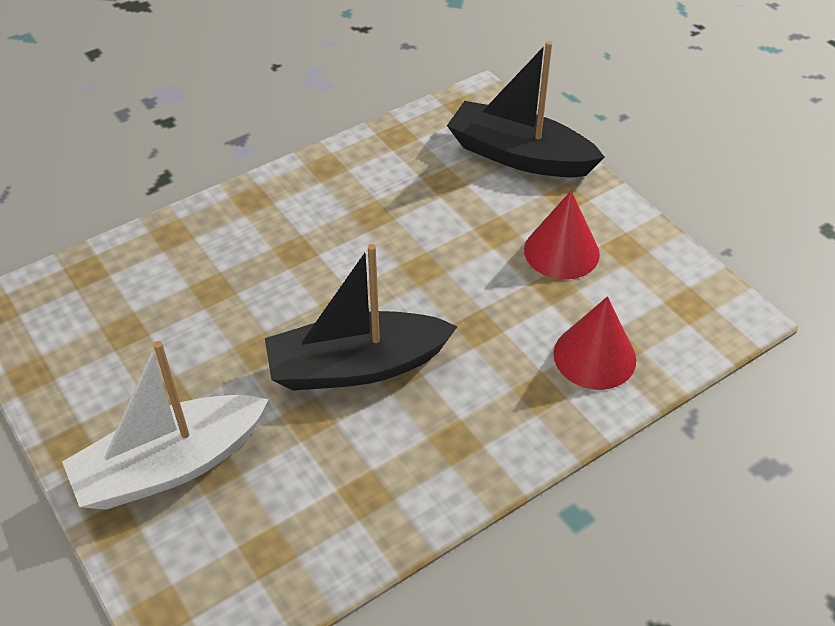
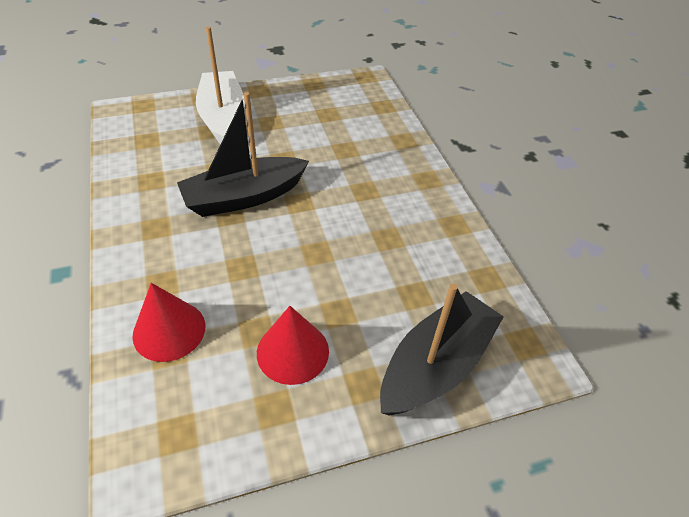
camera: 105 degrees right, 0 degrees up
black boat [265,244,458,391] -> black boat turned 120 degrees counterclockwise [177,92,309,217]

